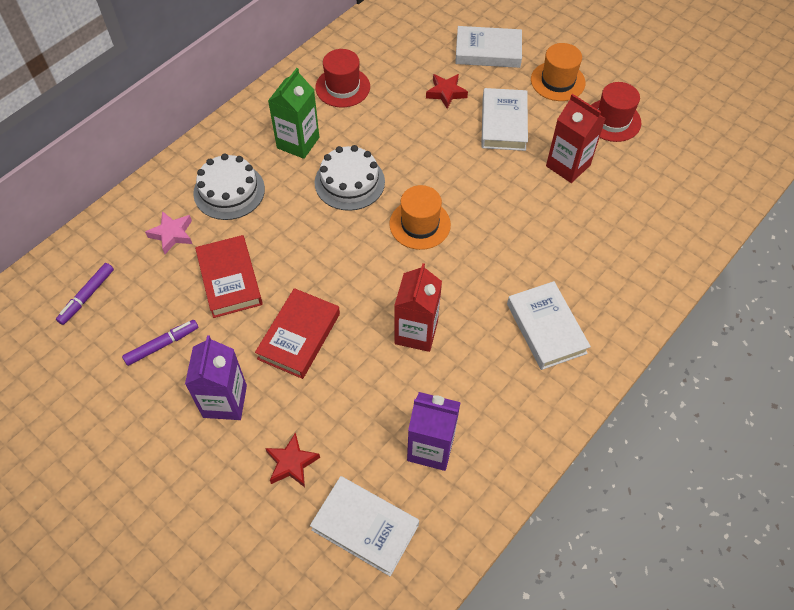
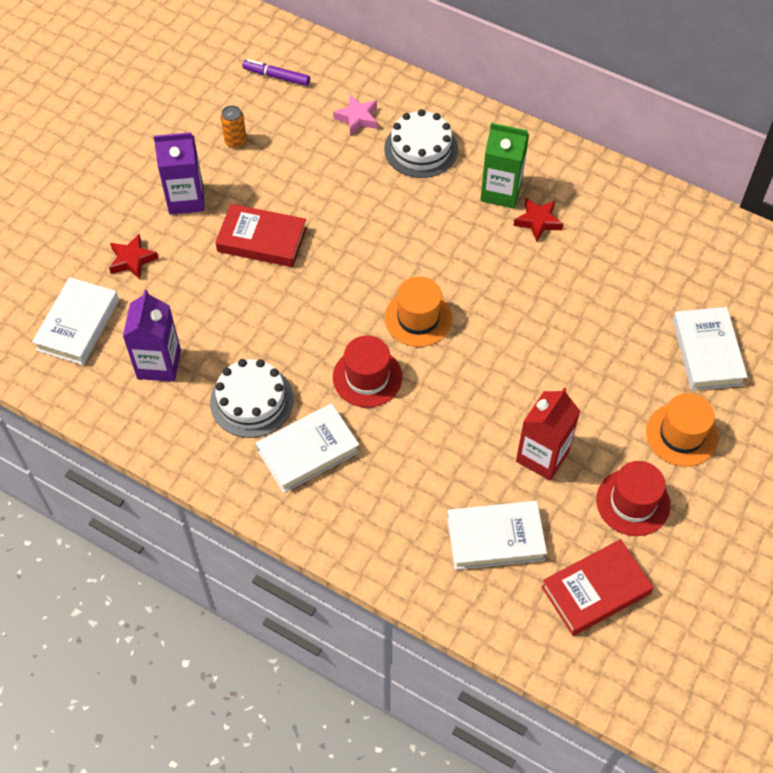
camera: 80 degrees right, 0 degrees up
purple marker [122,320,199,366] -> orange can [221,105,247,148]
red book [195,235,263,318] -> red book moved to [541,539,654,636]
red hat [315,49,370,108] -> red hat moved to [333,336,402,408]
white cake [315,145,385,211] -> white cake moved to [210,359,294,438]
red carton [394,263,442,352] -> none
red star [426,74,468,109] -> red star moved to [514,198,563,242]
white book [481,88,528,151] -> white book moved to [447,501,547,570]

